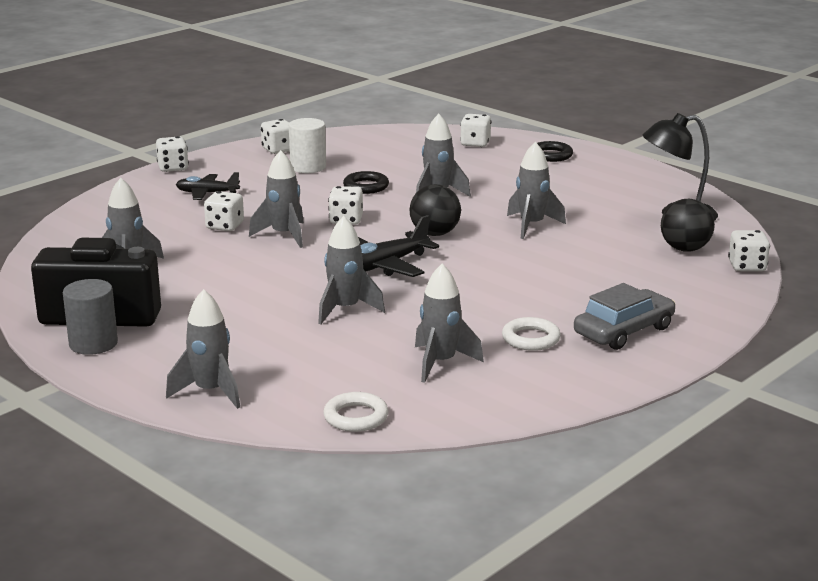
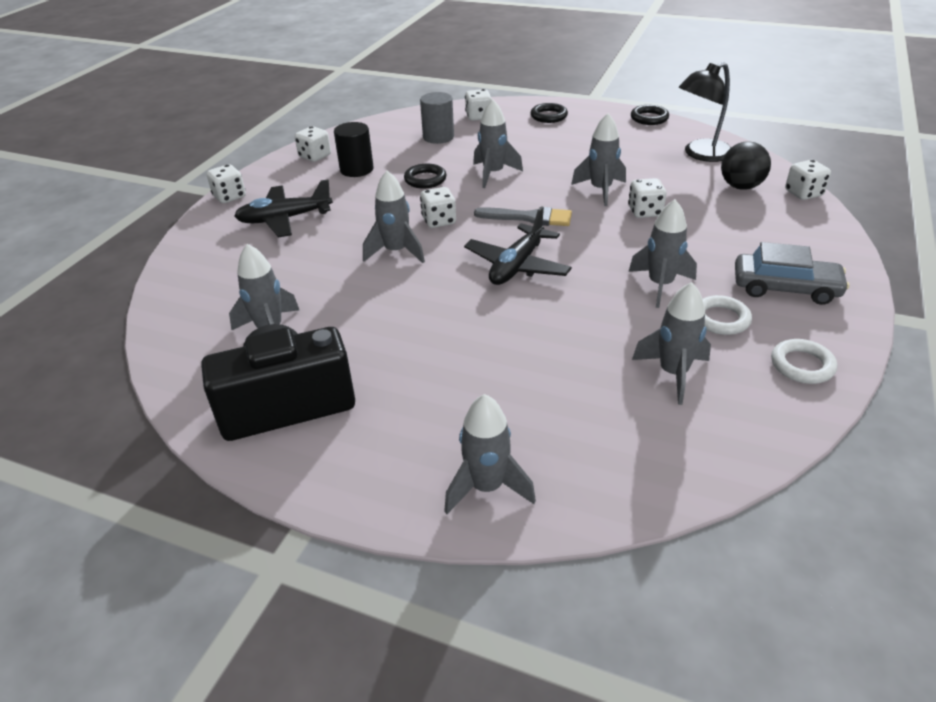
camera: 20 degrees left, 15 degrees up
grey cylinder [63,279,118,355] -> grey cylinder moved to [420,92,454,144]
black plane [176,172,240,200] -> black plane [234,179,333,237], size x1.50
white dice [204,191,244,231] -> white dice moved to [628,178,666,218]
white cylinder [289,118,326,173] -> black cylinder [334,122,374,177]
grey rocket [318,216,385,325] -> grey rocket moved to [628,199,697,308]
white ring [323,392,389,432] -> white ring moved to [771,339,837,384]
black ball [409,184,461,236] -> grey brush [474,207,572,226]
grey car [574,283,675,350] -> grey car turned 75 degrees clockwise [735,242,849,305]
none -> black ring [631,105,669,125]

